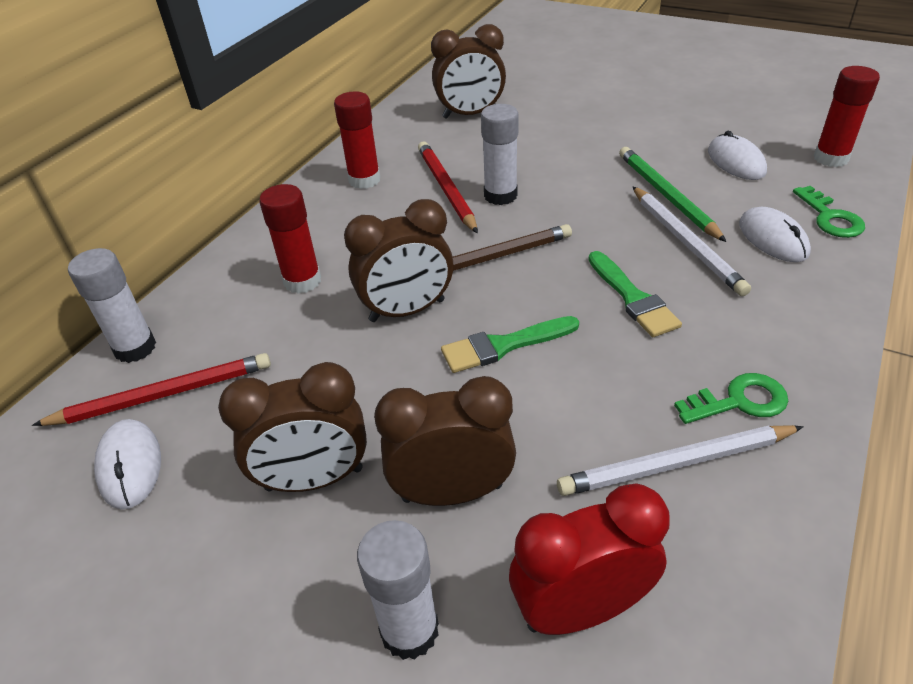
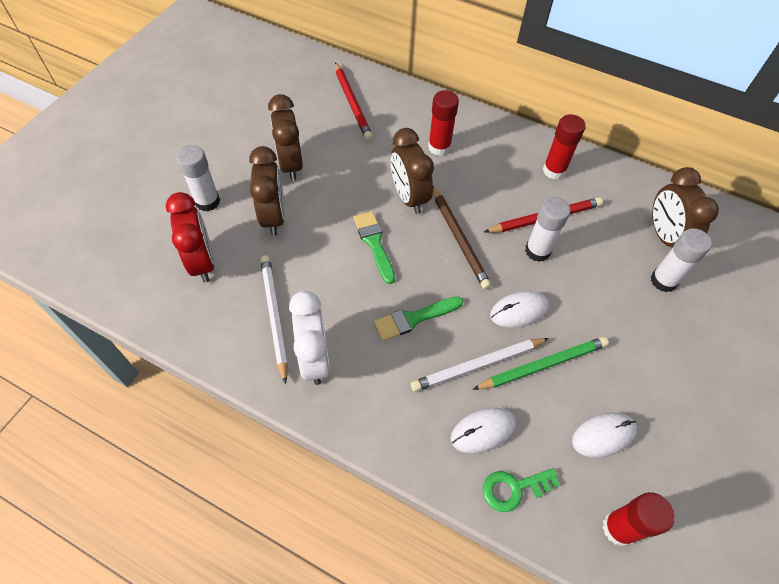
camera: 85 degrees right, 15 degrees up
white glue stick [68,248,156,363] -> white glue stick moved to [651,228,712,292]
white mouse [94,419,161,510] -> white mouse moved to [490,291,549,328]
green key [674,373,788,424] -> white clock [289,291,330,385]

